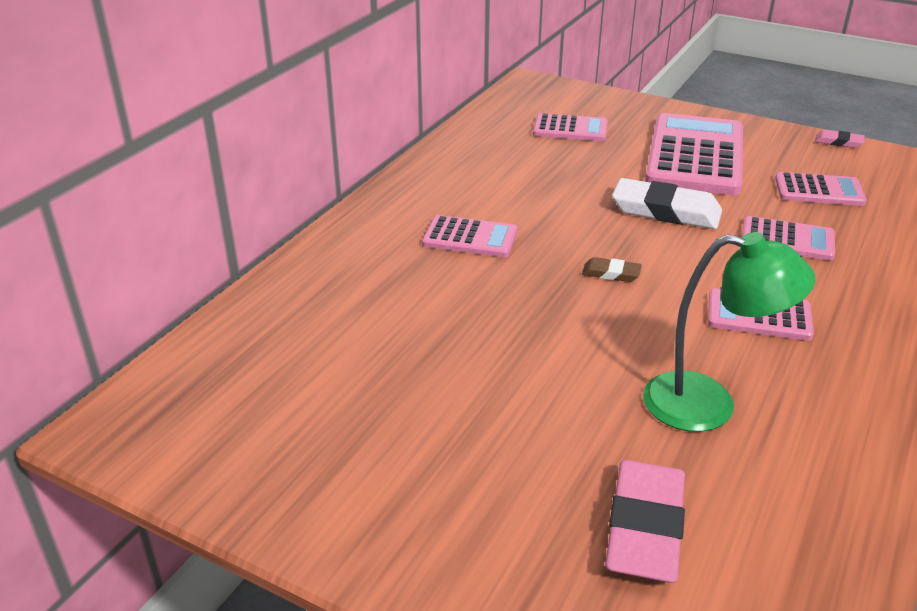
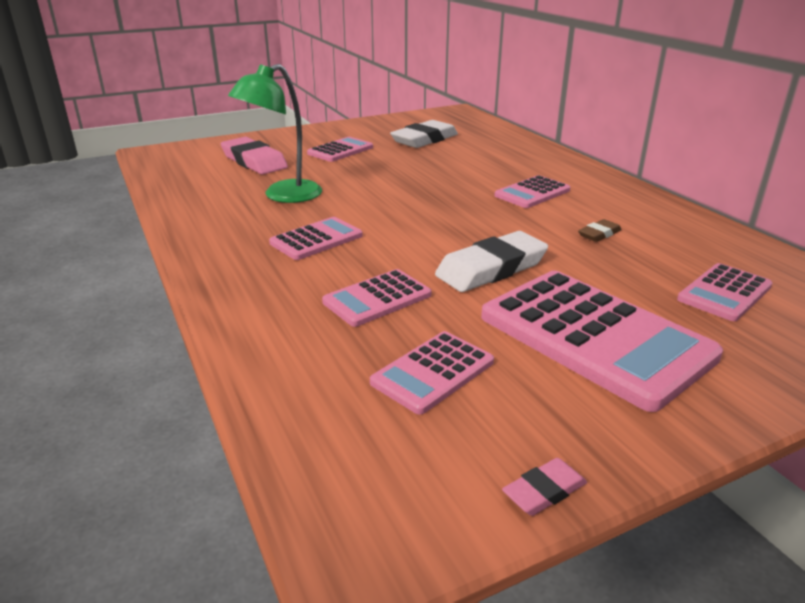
camera: 125 degrees right, 5 degrees down
brown eraser [582,257,642,282] -> brown eraser moved to [578,219,622,242]
none -> pink calculator [307,137,373,162]
none -> white eraser [390,120,458,148]

